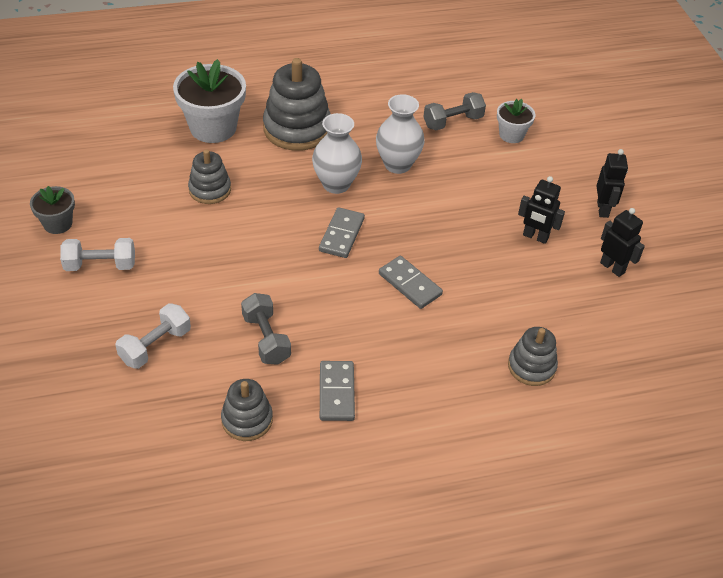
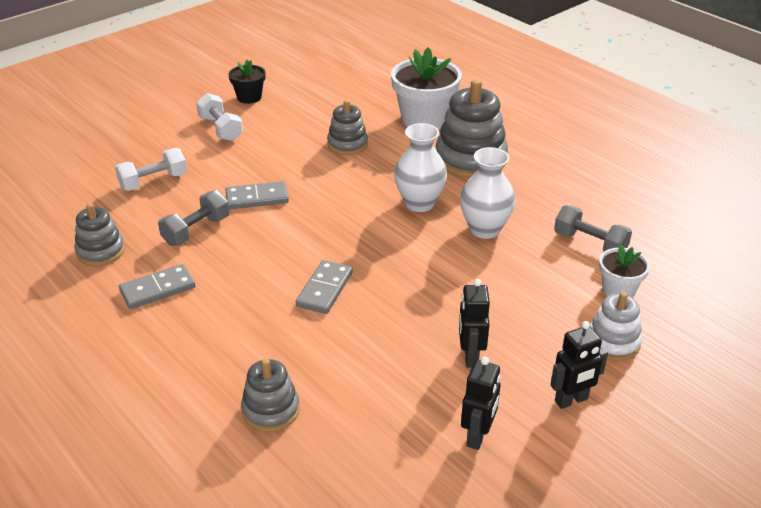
camera: 65 degrees right, 10 degrees down
grey flower pot [30,186,75,234] -> black flower pot [229,60,266,104]
white dumbbell [115,303,191,369] -> white dumbbell turned 45 degrees counterclockwise [115,148,187,191]
grey domino [319,207,365,258] -> grey domino moved to [225,181,289,209]
none -> white stacking toy [590,292,642,361]

